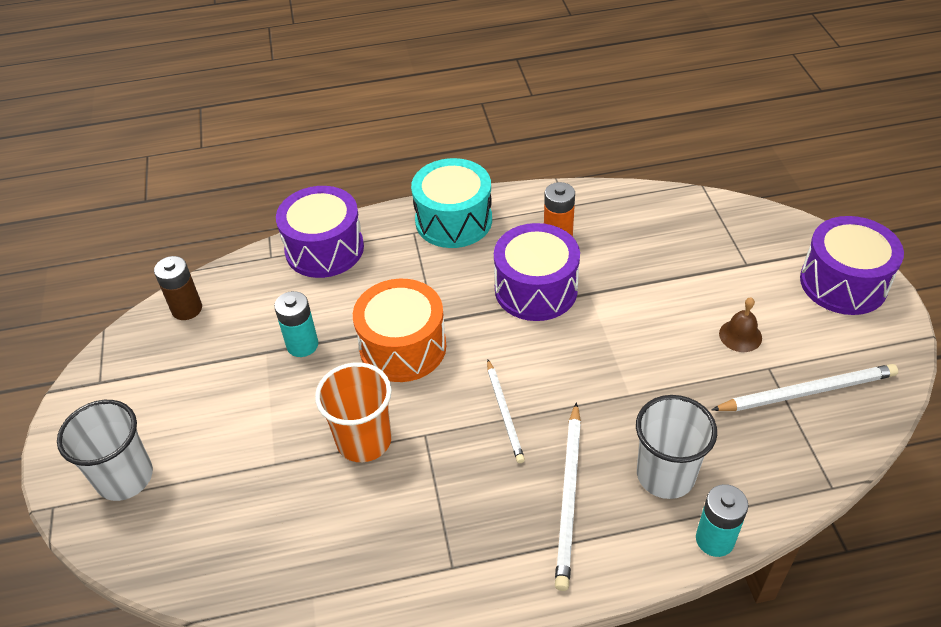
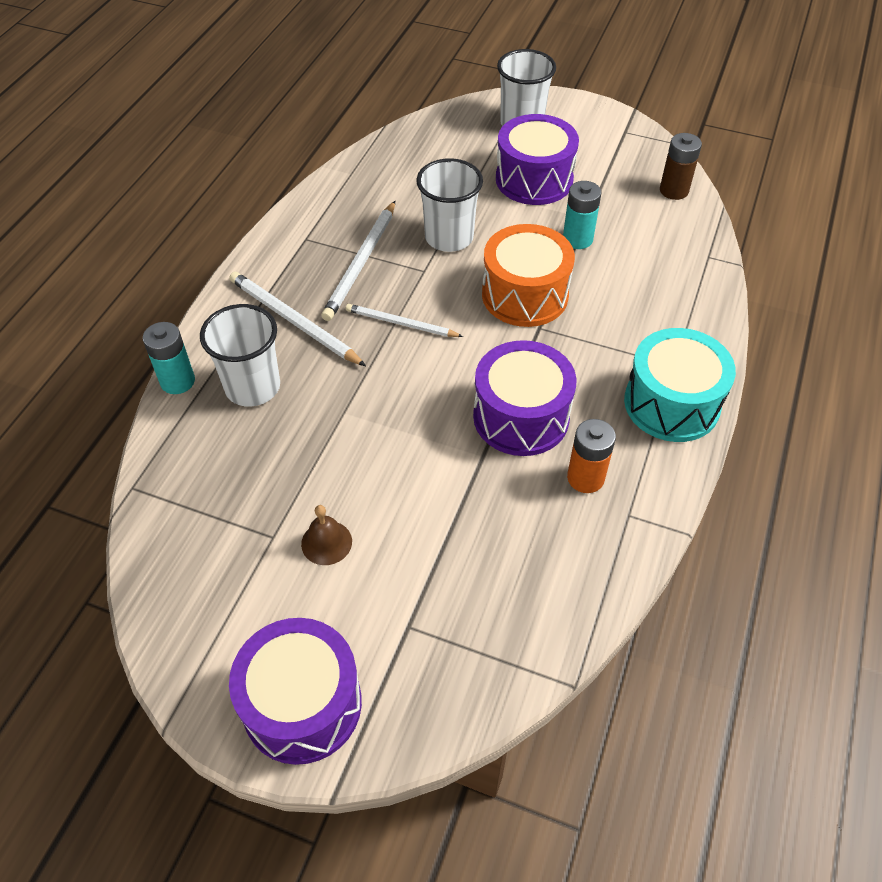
camera: 120 degrees right, 5 degrees up
purple drum [276,186,364,278] -> purple drum moved to [496,114,579,205]
orange cup [315,362,392,462] -> white cup [416,158,483,252]
white pencil [711,364,898,411] -> white pencil moved to [321,201,395,321]

